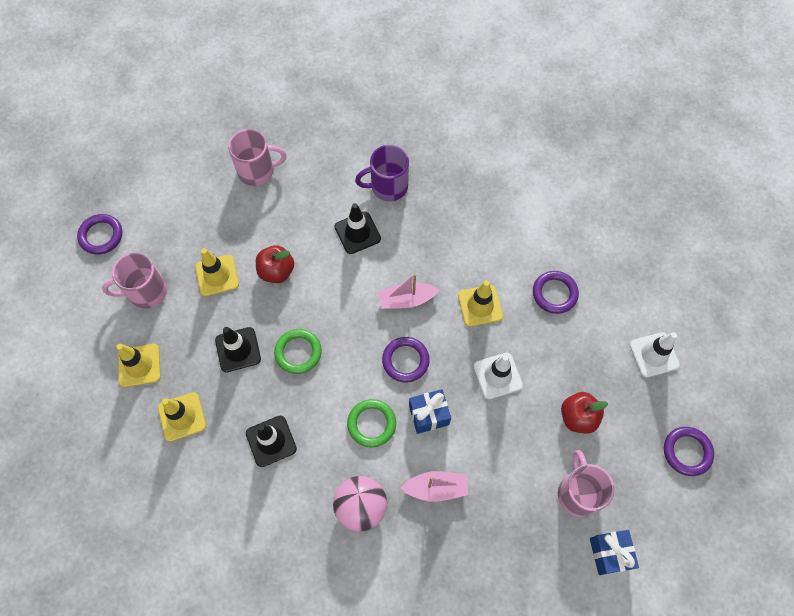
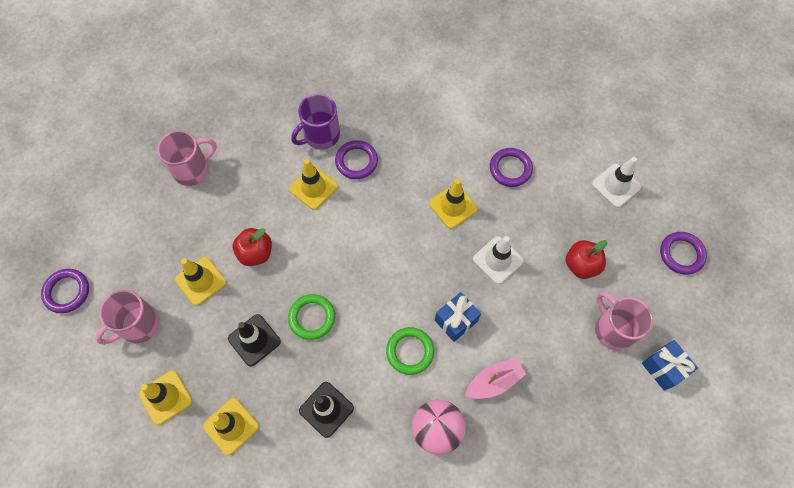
camera: 25 degrees left, 0 degrees up
black traffic cone [334,203,381,254] -> yellow traffic cone [289,159,338,210]
pink boat [378,274,440,309] -> none
purple ring [382,337,430,382] -> purple ring moved to [335,140,378,179]

